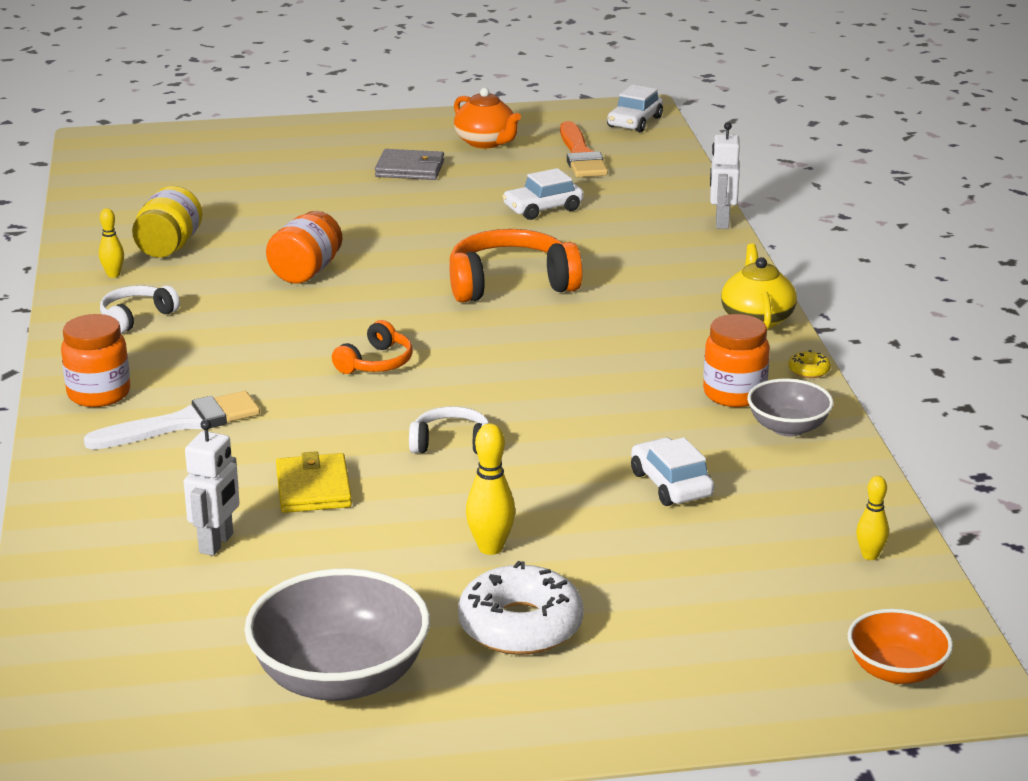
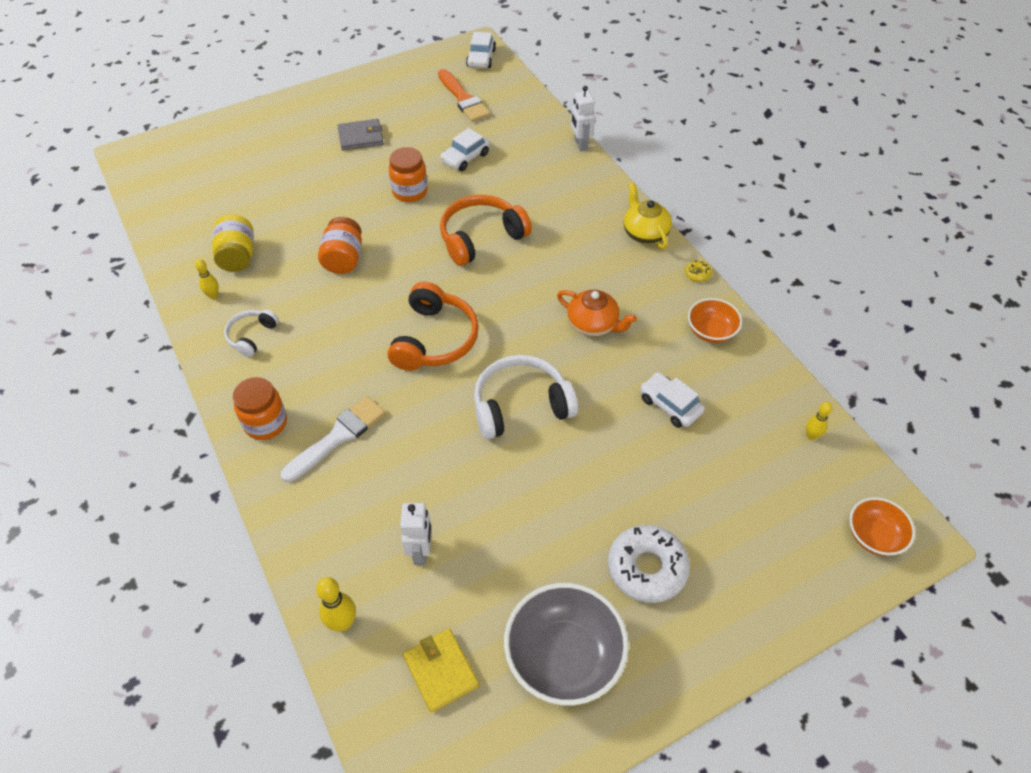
camera: 20 degrees left, 25 degrees up
yellow wallet [276,451,352,513] -> yellow wallet moved to [403,629,479,712]
orange headphones [332,320,413,374] -> orange headphones [387,281,479,371], size x1.81
white headphones [409,406,489,454] -> white headphones [474,355,578,439], size x1.81
orange teapot [454,88,521,148] -> orange teapot moved to [557,290,637,336]
yellow bowling pin [466,423,515,555] -> yellow bowling pin moved to [316,577,356,632]
orange jar [703,314,770,407] -> orange jar moved to [389,147,428,202]
grey bowl [747,379,834,437] -> orange bowl [688,298,742,343]

